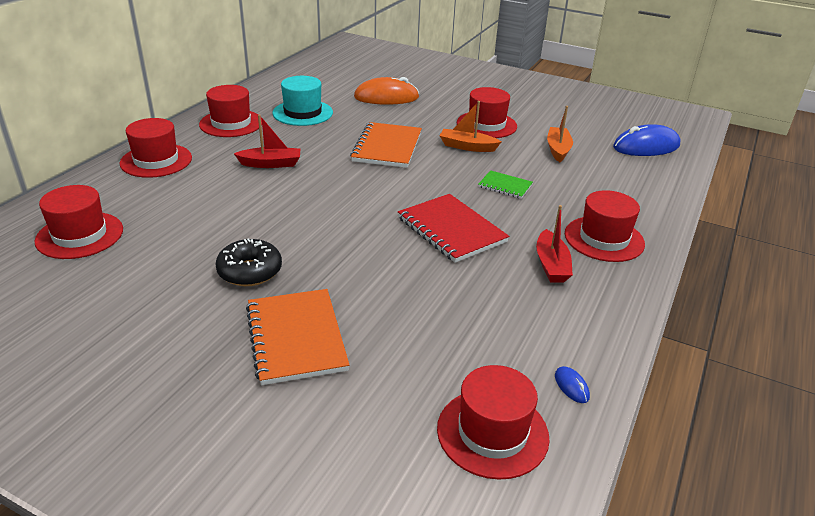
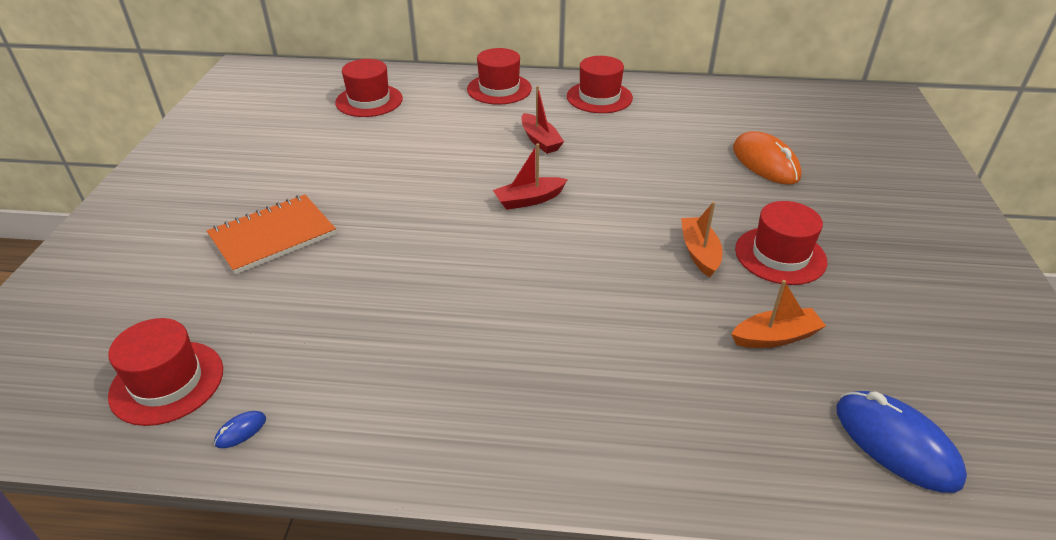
camera: 70 degrees right, 5 degrees up
black donut [215,238,282,286] -> none
turquoise hat [272,76,333,126] -> none
orange notebook [350,122,422,168] -> none
red notebook [398,194,509,263] -> none
green notebook [478,170,533,199] -> none
red boat [536,205,573,283] -> red boat moved to [493,144,568,210]
red hat [565,190,645,262] -> none

